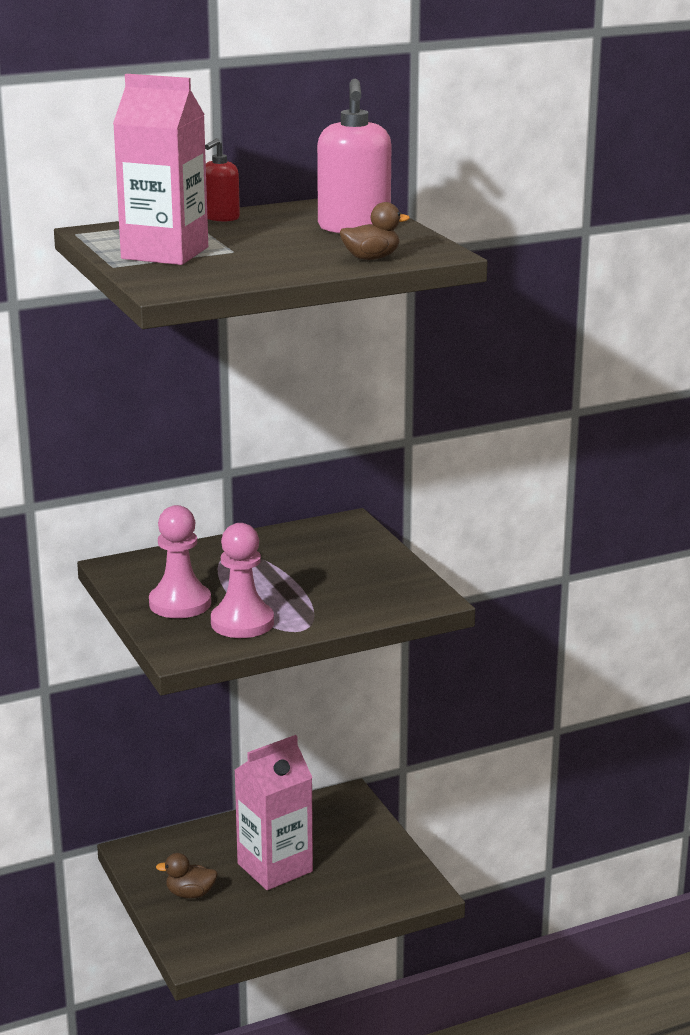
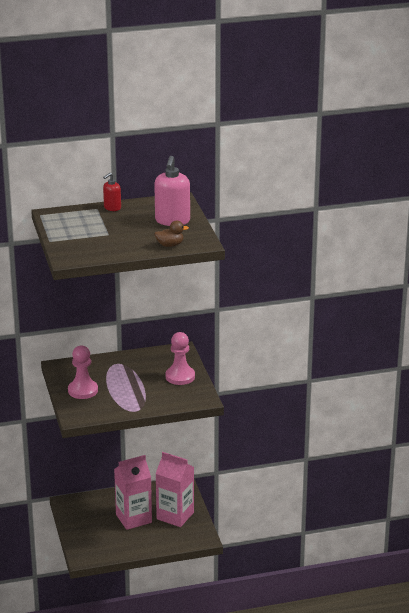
camera: 10 degrees right, 5 degrees up
pink carton [113,74,208,265] -> pink carton moved to [155,452,194,527]
brown duck [156,853,218,898] -> none
pink pawn [211,523,274,638] -> pink pawn moved to [165,332,195,385]

